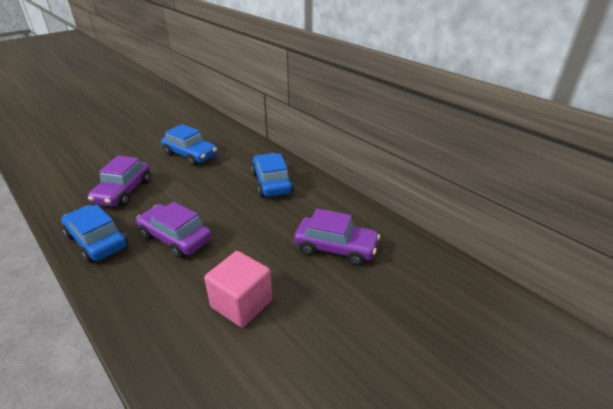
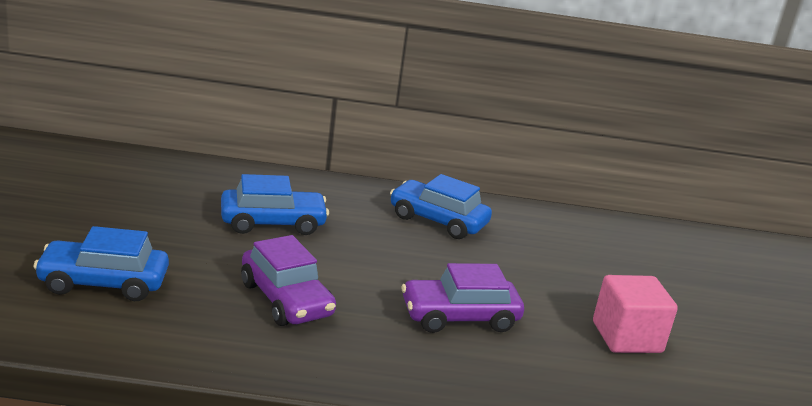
camera: 50 degrees left, 10 degrees down
blue car [61,204,128,263] -> blue car moved to [33,226,169,301]
purple car [294,208,380,266] -> none

